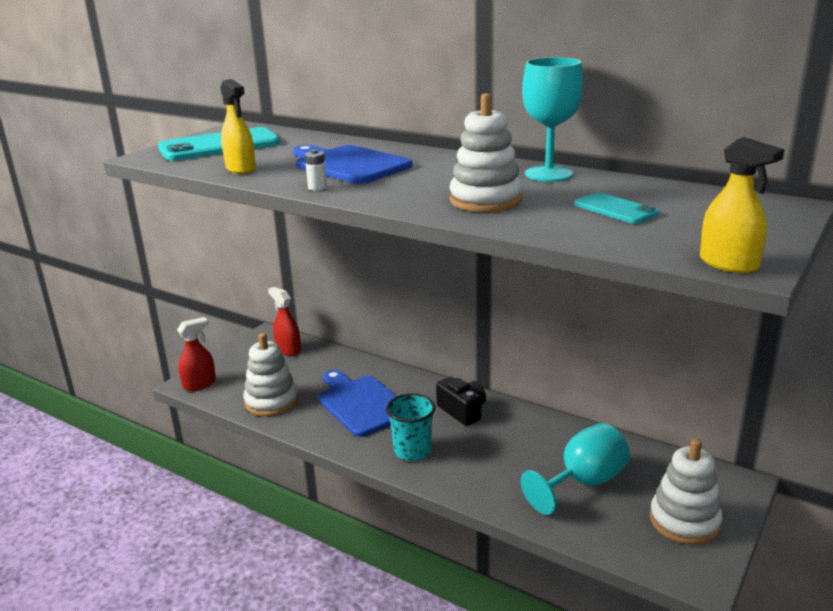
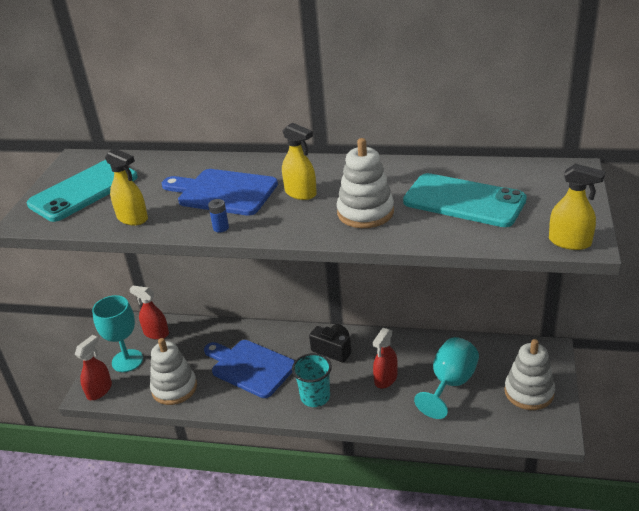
camera: 20 degrees left, 10 degrees up
white battery [305,149,327,191] -> blue battery [208,199,229,233]
turquoise goblet [522,57,583,182] -> turquoise goblet moved to [92,295,143,372]
turquoise phone [574,192,659,224] -> turquoise phone [403,173,527,227], size x1.91
none -> yellow spray bottle [282,123,317,200]
none -> red spray bottle [373,328,398,388]

